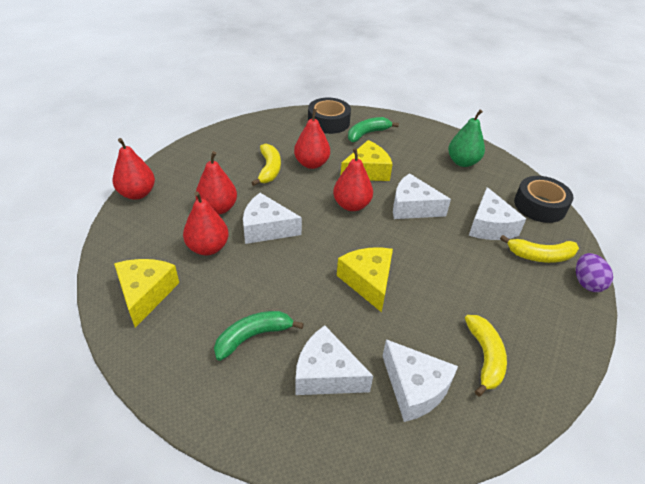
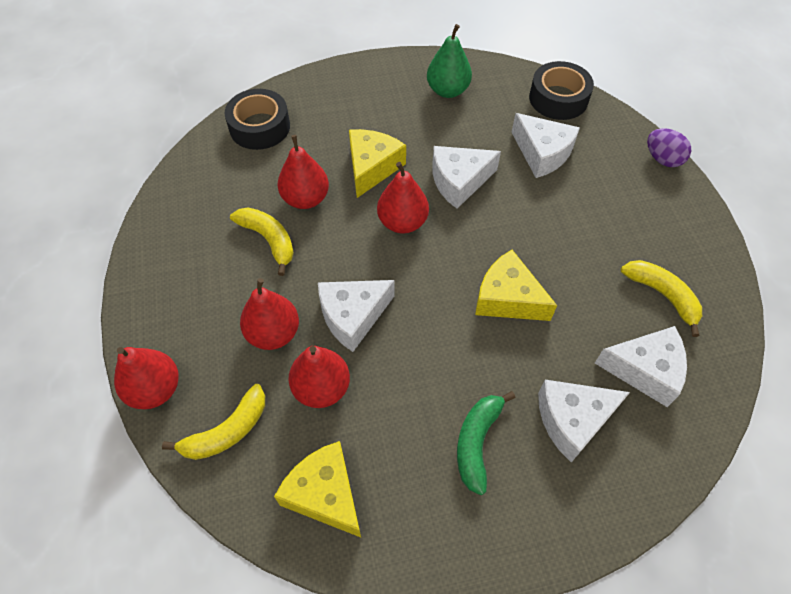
camera: 40 degrees left, 15 degrees up
green banana [348,117,399,142] -> none
yellow banana [500,235,579,263] -> yellow banana moved to [162,384,265,460]

